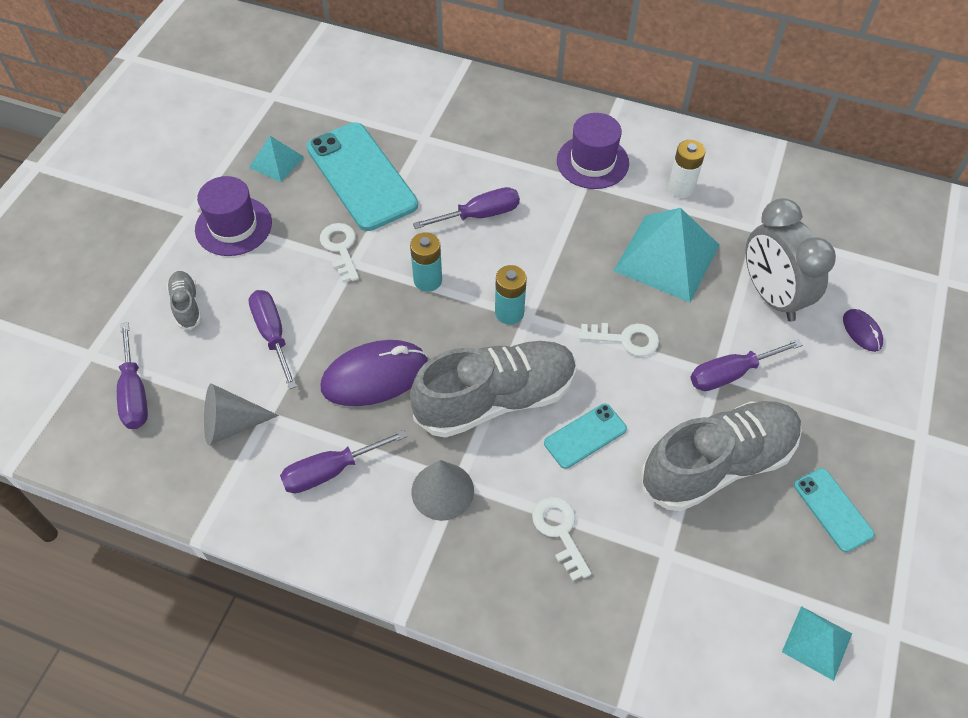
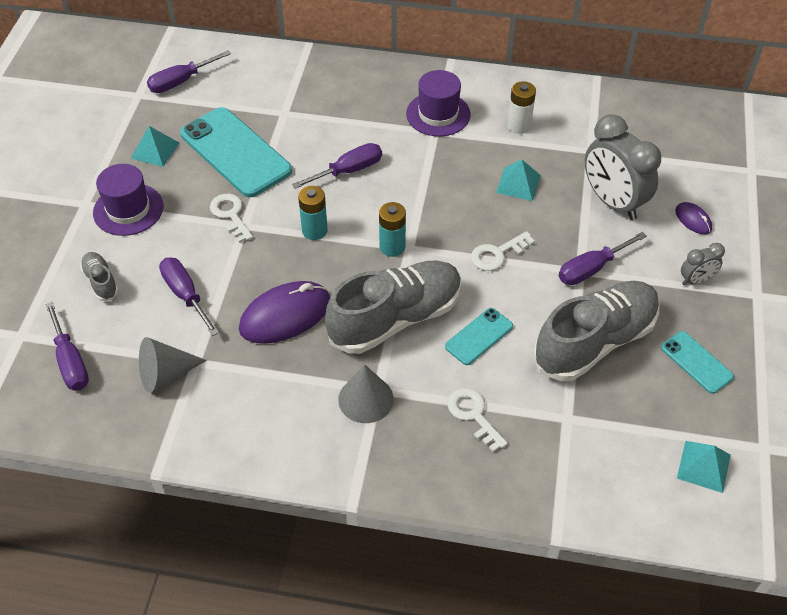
camera: 10 degrees left, 5 degrees down
purple screwdriver [280,430,407,493] -> purple screwdriver moved to [147,50,231,93]
white key [579,323,659,356] -> white key turned 150 degrees clockwise [471,231,535,271]
turquoise pyramid [613,208,720,303] -> turquoise pyramid [496,160,541,201], size x0.52
none -> grey clock [681,243,725,286]

